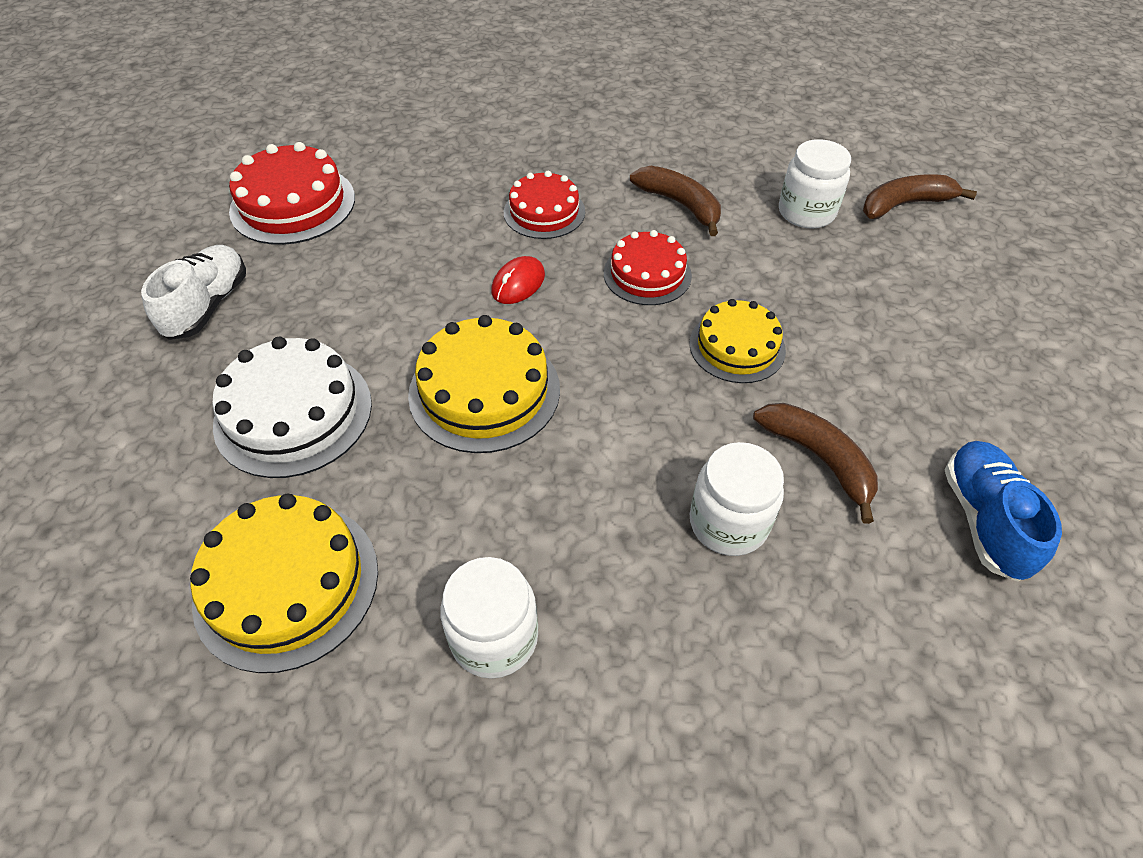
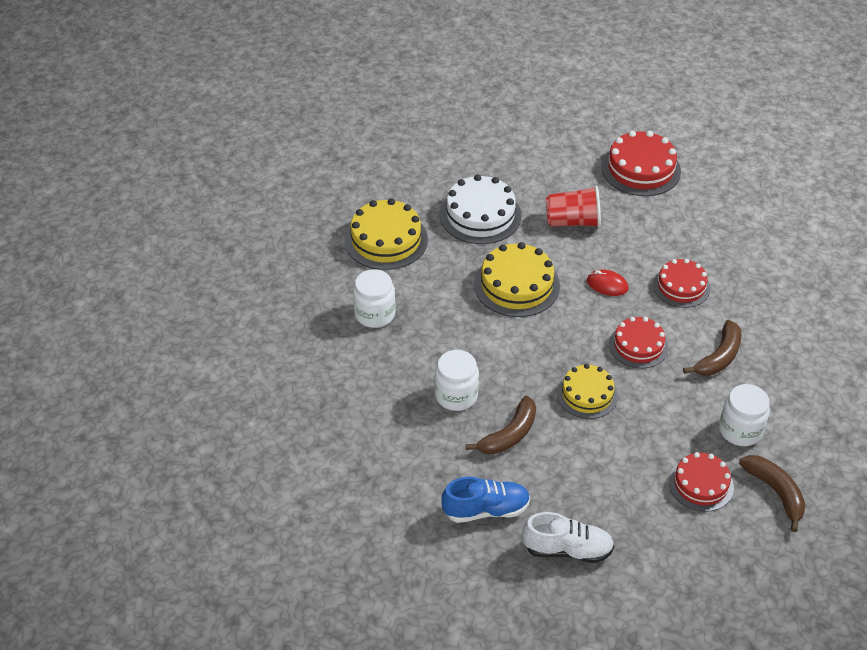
camera: 80 degrees right, 5 degrees down
white shoe [141,245,246,340] -> white shoe moved to [522,512,614,563]
none -> red cup [546,186,601,228]
none -> red cake [669,452,734,512]

